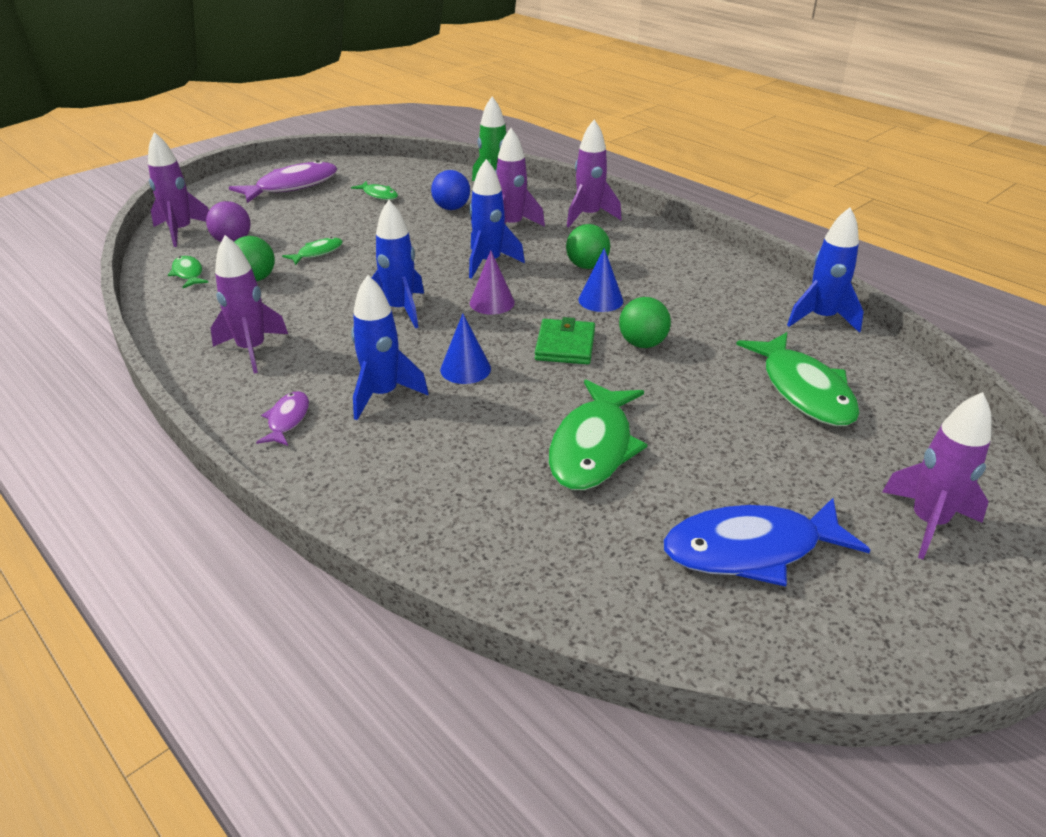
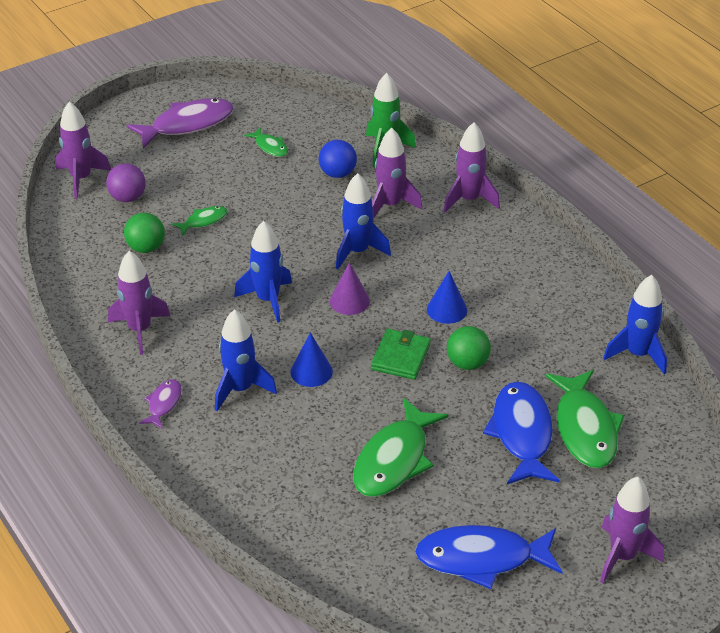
camera: 10 degrees right, 5 degrees up
green fish [168,256,209,288] -> none
green ball [566,224,610,269] -> none
none -> blue fish [483,382,560,484]

